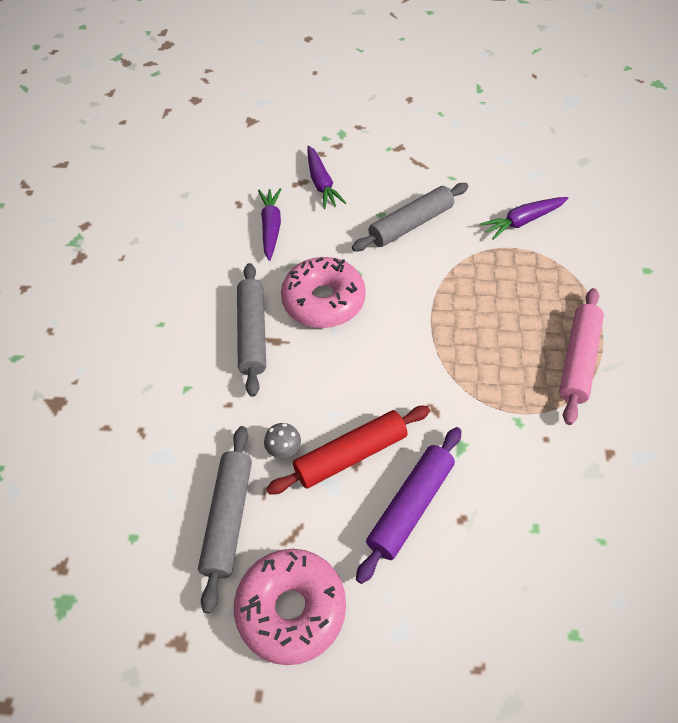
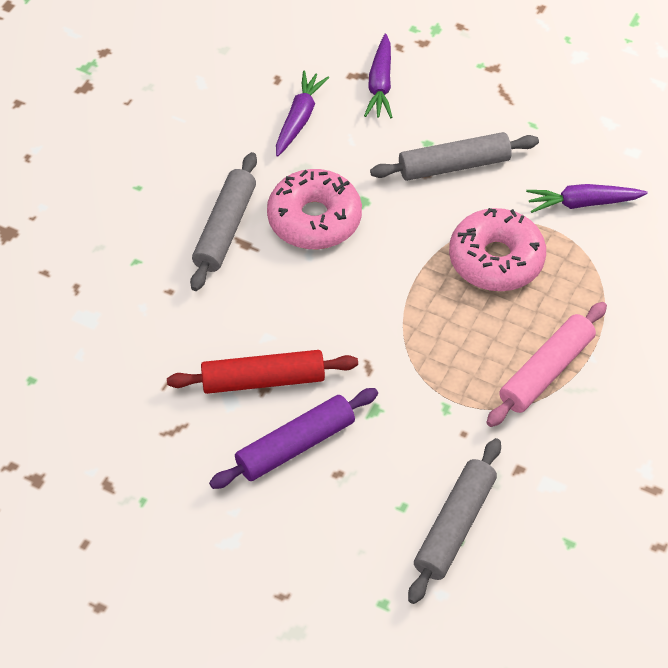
camera: 20 degrees right, 0 degrees up
grey rolling pin [198,426,252,613] -> grey rolling pin moved to [408,438,501,604]
pink donut [234,549,346,665] -> pink donut moved to [449,208,546,291]
grey mushroom [264,423,301,458] -> none

